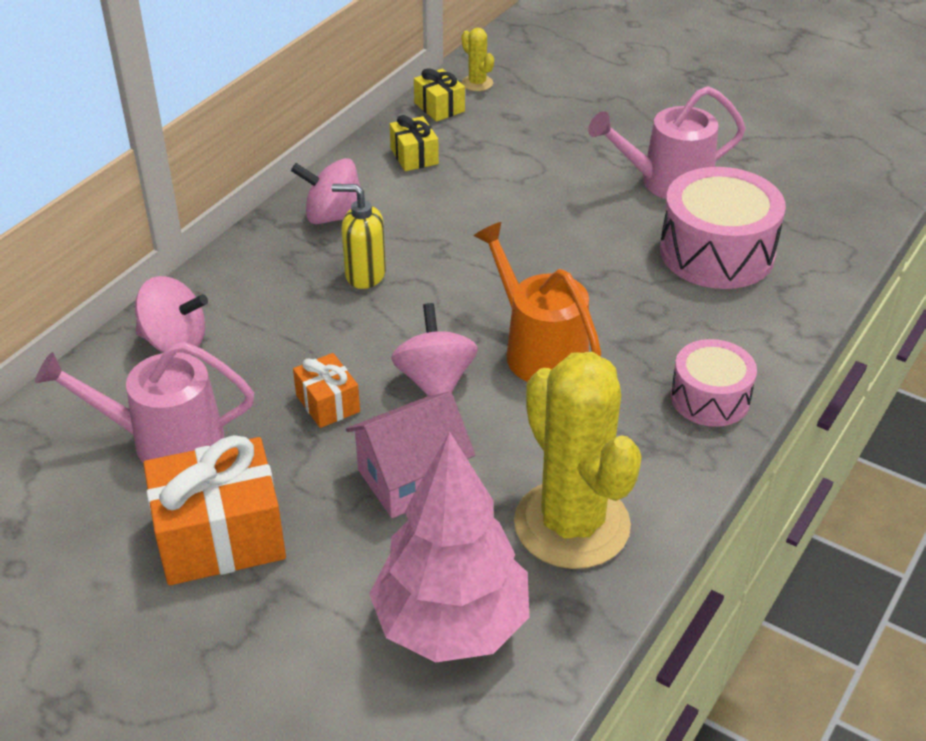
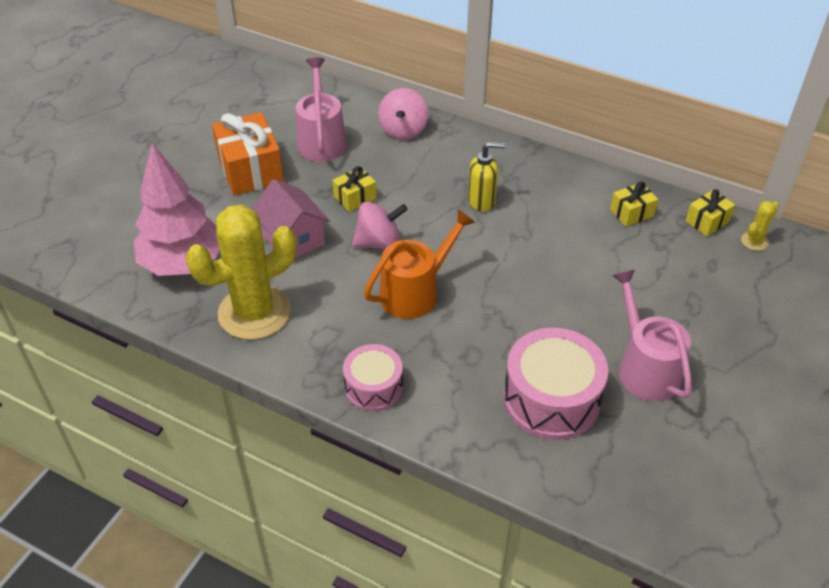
camera: 85 degrees right, 5 degrees up
pink spinning top [291,158,361,224] -> none
orange gift [293,353,360,428] -> yellow gift [333,166,377,212]
yellow soap dispenser [332,184,386,289] -> yellow soap dispenser turned 75 degrees clockwise [468,142,506,212]

